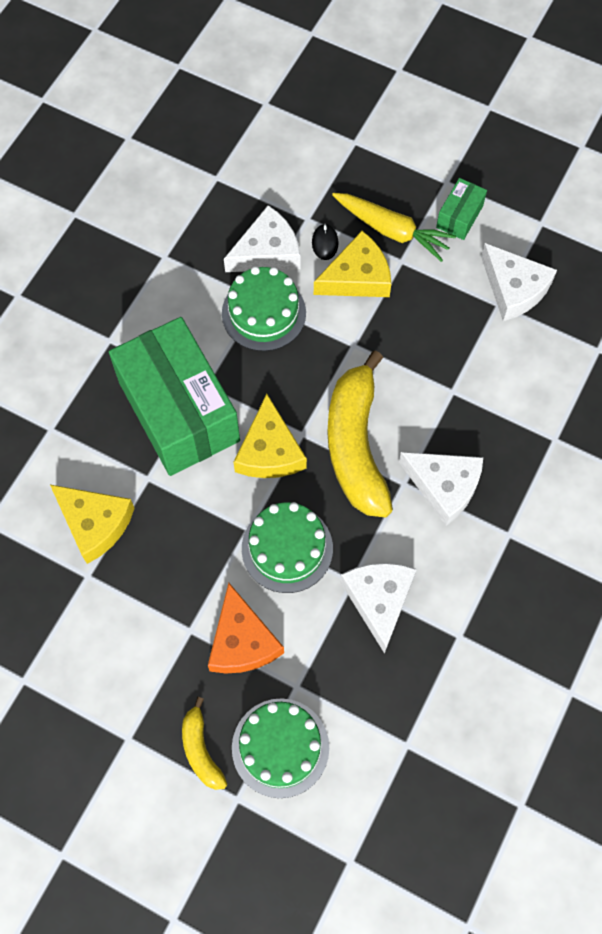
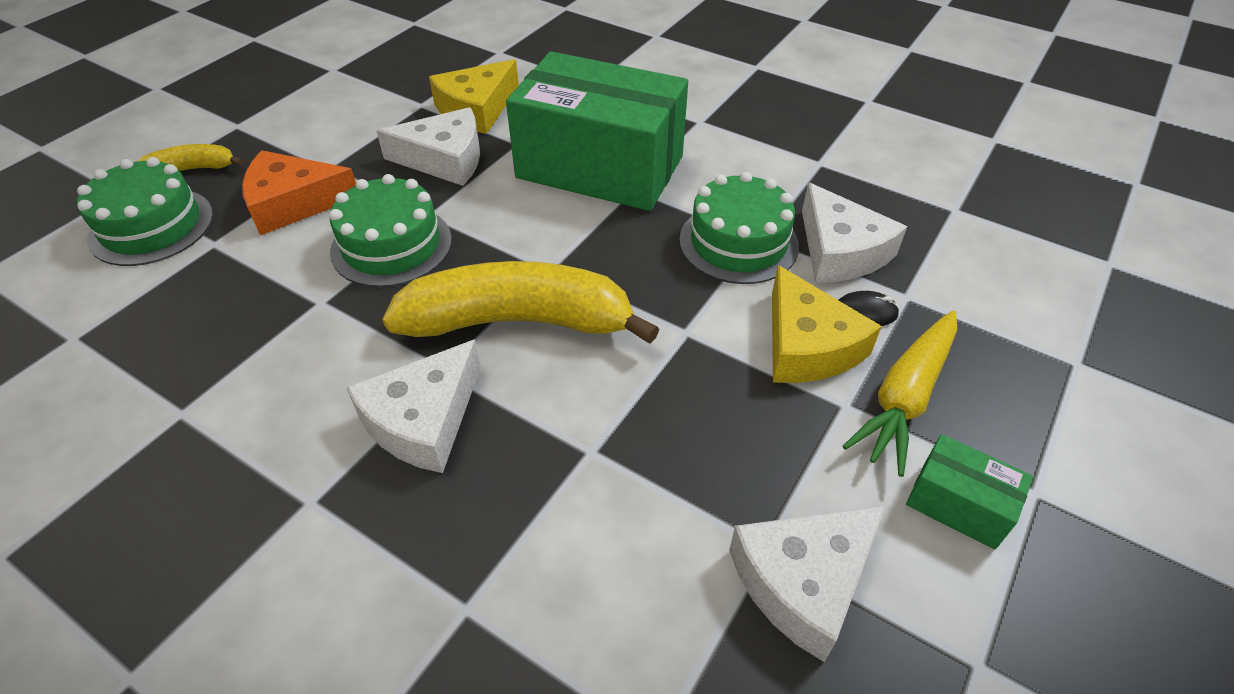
camera: 95 degrees right, 20 degrees down
green box [109,317,240,476] -> green box turned 45 degrees clockwise [506,51,688,211]
yellow cheese [233,394,307,478] -> none
white cheese [340,563,417,654] -> white cheese moved to [376,107,480,186]

